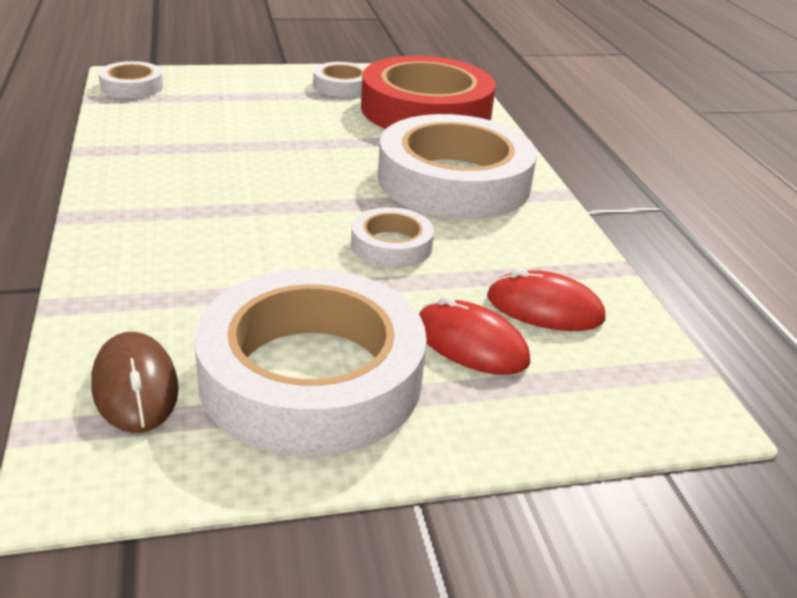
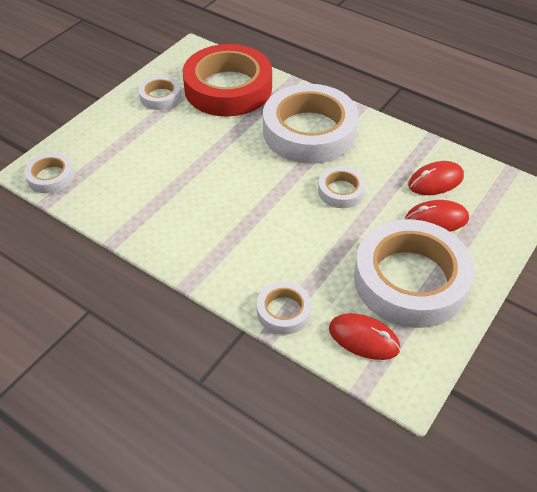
camera: 40 degrees left, 15 degrees up
brown mouse [91,332,179,433] -> red mouse [329,313,400,360]
none -> white tape [257,282,312,335]

